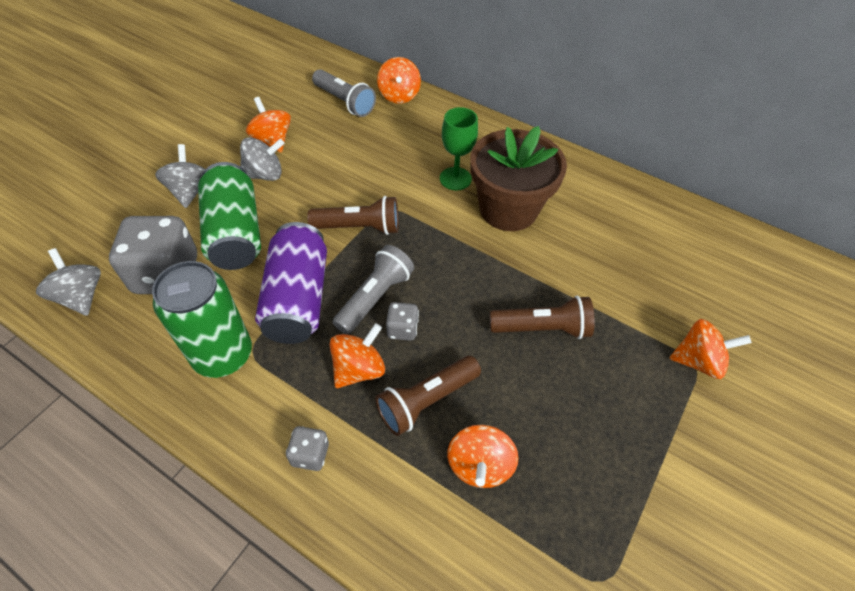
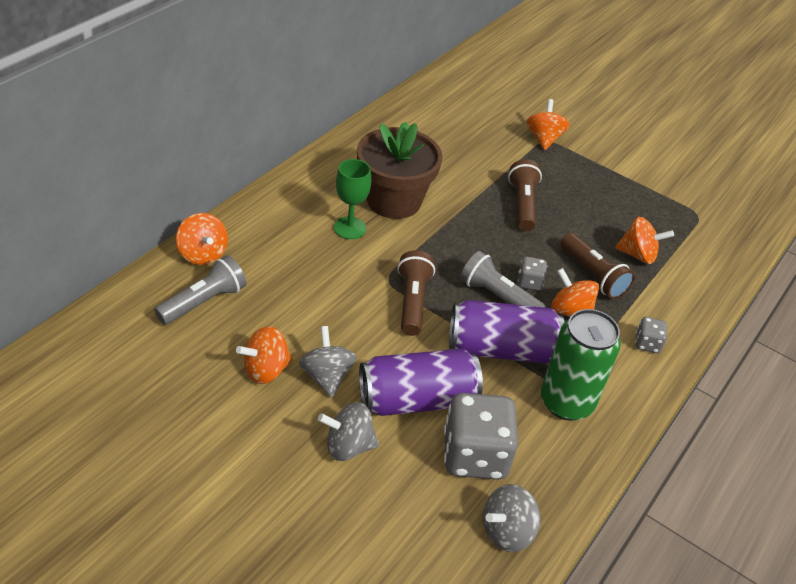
camera: 90 degrees left, 10 degrees down
green can [198,162,261,270] -> purple can [359,348,483,416]
orange spinning top [377,57,421,104] -> orange spinning top turned 60 degrees clockwise [176,213,228,265]

